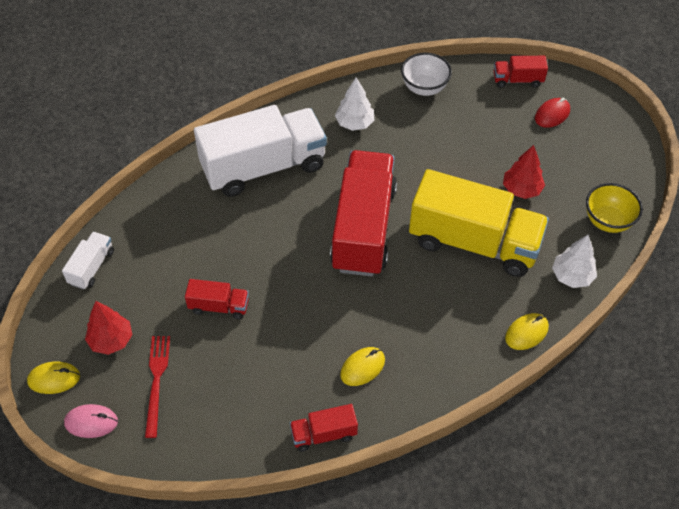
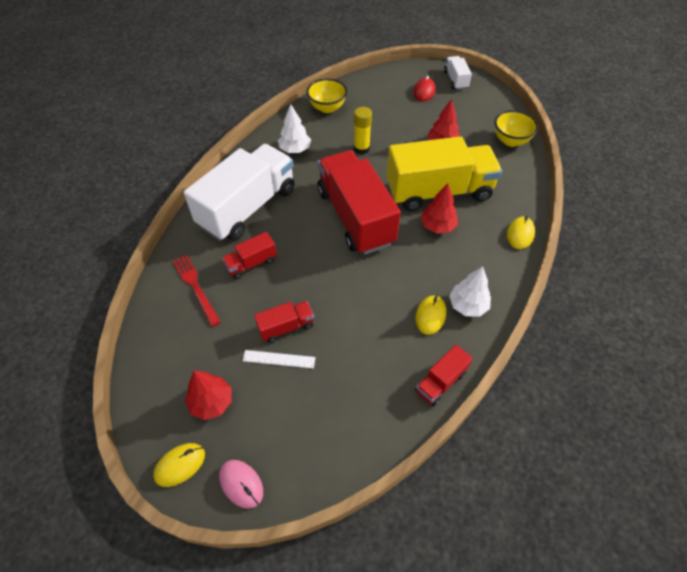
camera: 30 degrees left, 0 degrees up
white truck [62,232,114,290] -> white truck moved to [444,56,472,90]
pink mouse [64,404,118,438] -> pink mouse turned 75 degrees clockwise [219,460,263,509]
red fork [145,336,170,438] -> red fork moved to [173,255,221,327]
white bowl [401,52,452,96] -> yellow bowl [307,78,347,113]
red truck [494,56,548,88] -> red truck moved to [222,232,277,279]
white tree [552,235,597,288] -> white tree moved to [449,266,491,317]
none -> white ruler [243,350,315,368]
none -> yellow glue stick [354,107,372,155]
none -> red tree [421,183,458,234]

